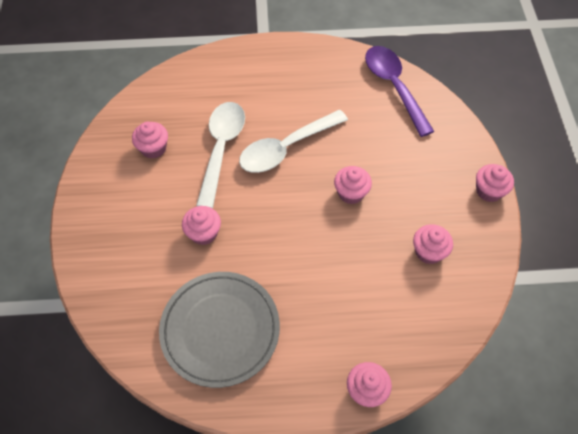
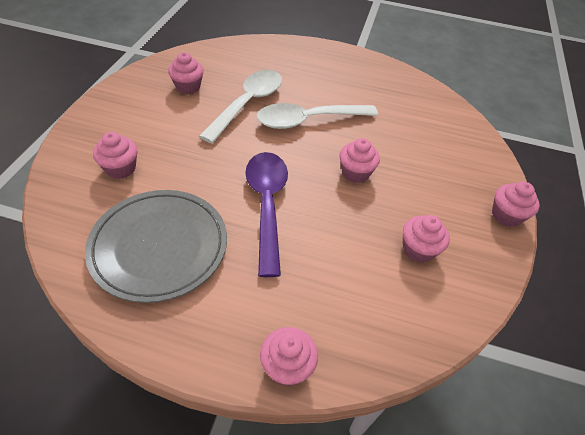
camera: 15 degrees right, 10 degrees down
pink cupcake [182,206,221,245] -> pink cupcake moved to [93,132,138,179]
purple spoon [365,46,435,137] -> purple spoon moved to [245,152,288,277]

